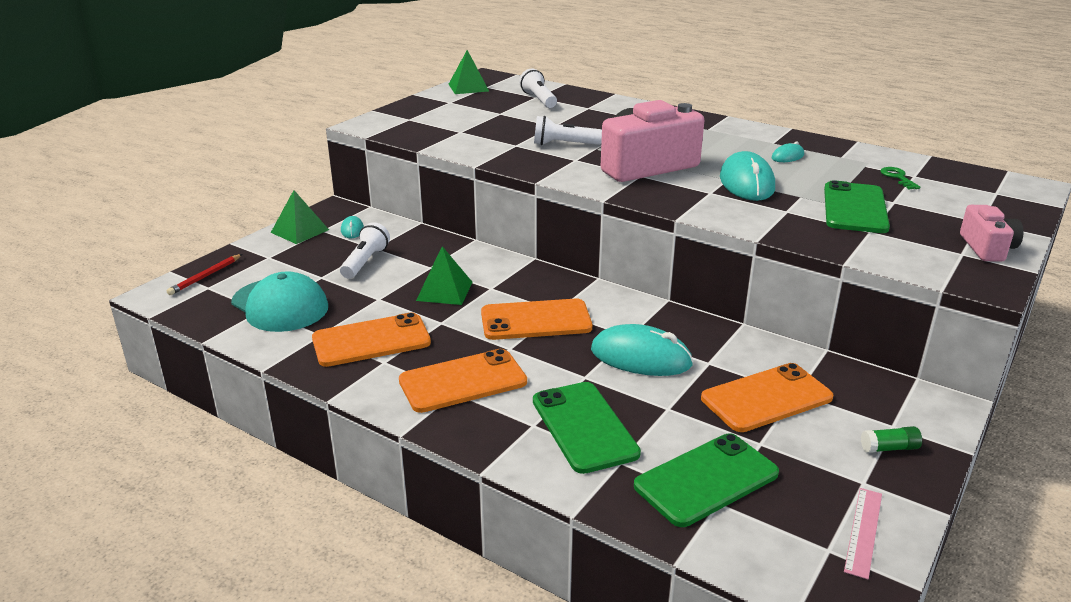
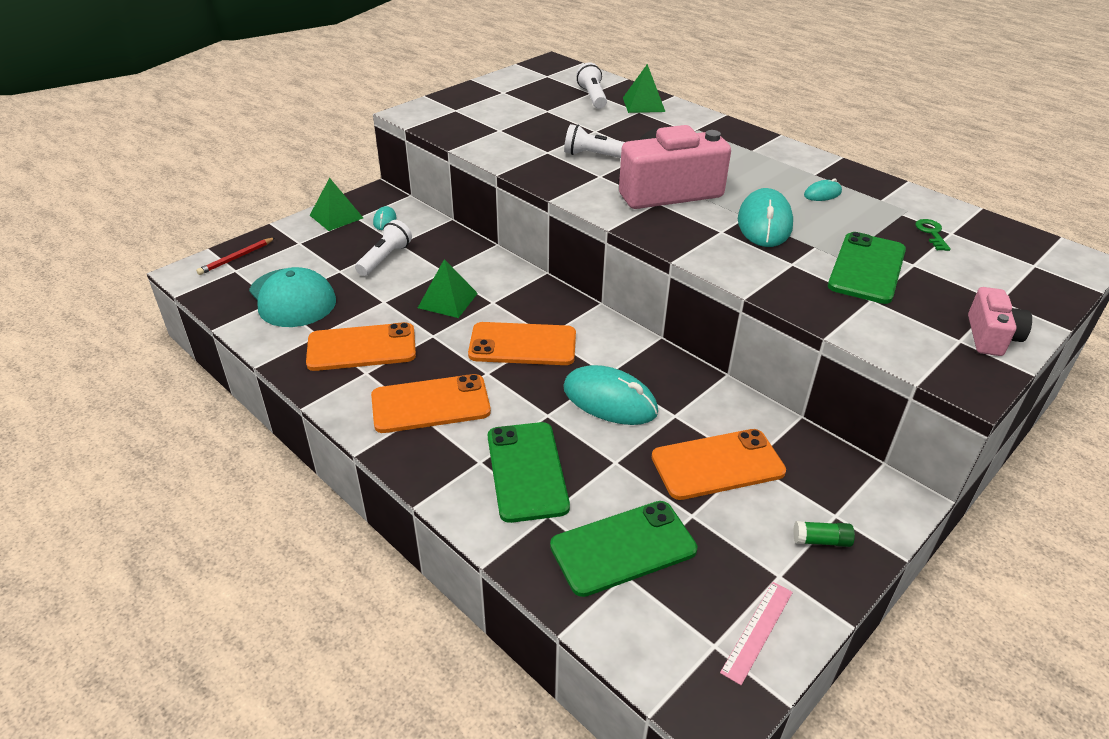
camera: 10 degrees right, 10 degrees up
green pyramid [449,50,489,94] -> green pyramid moved to [623,64,665,113]

